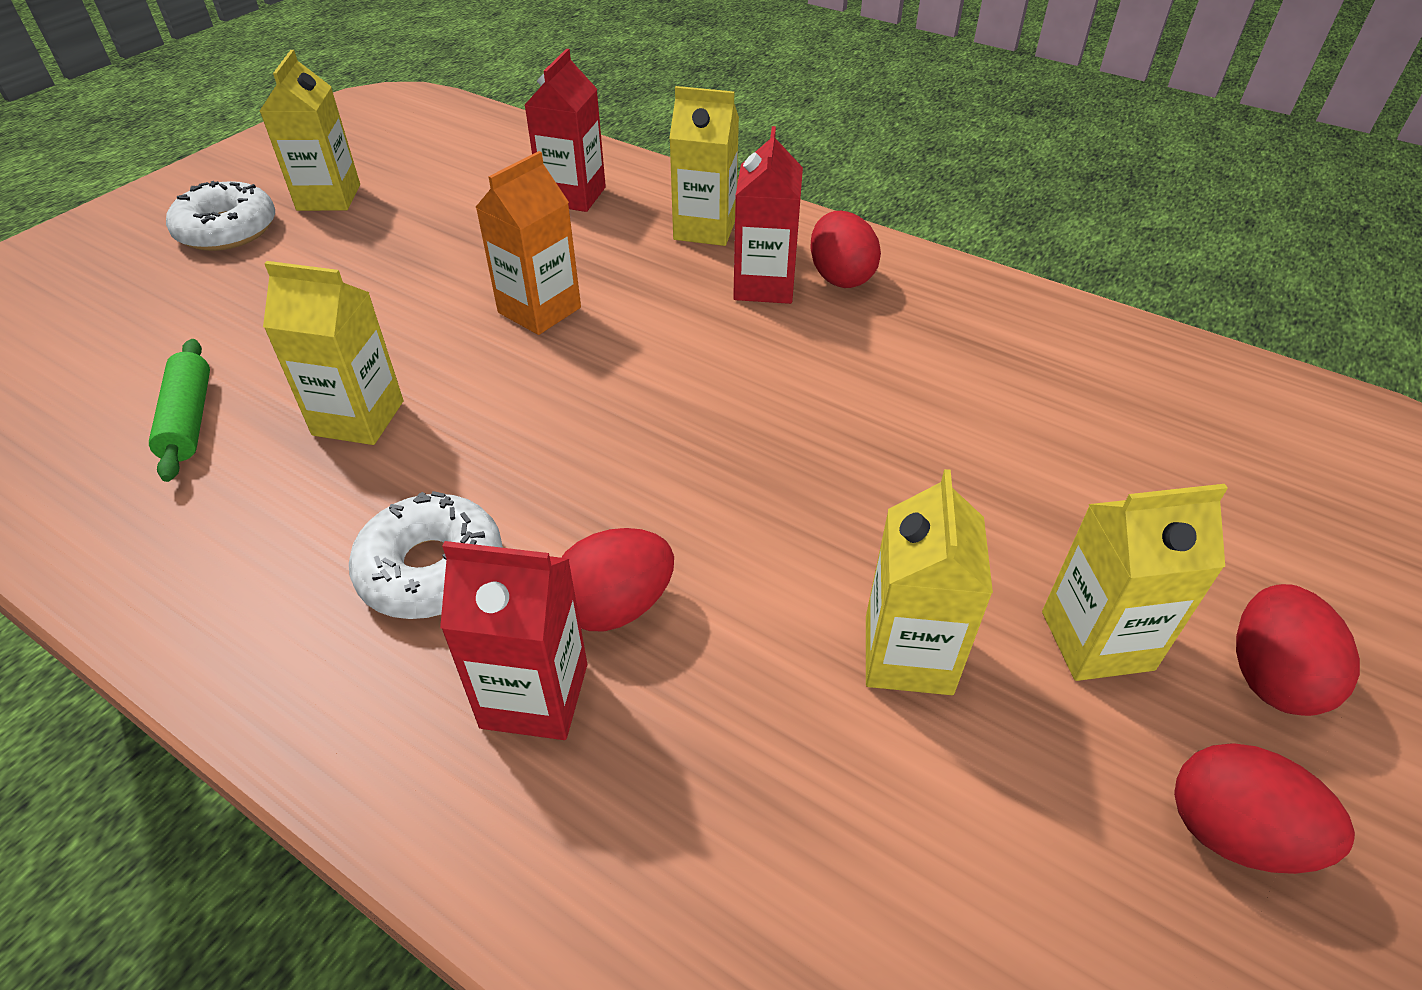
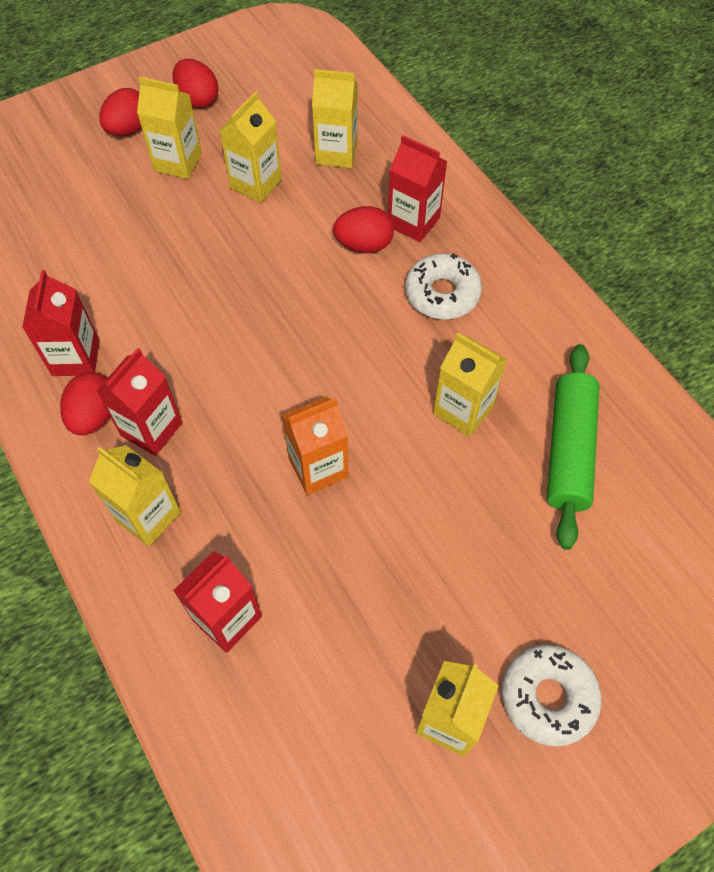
camera: 155 degrees left, 15 degrees up
green rolling pin [149,339,210,482] -> green rolling pin [547,344,600,550], size x1.62
none -> red carton [22,270,100,376]
none -> yellow carton [312,69,357,168]

